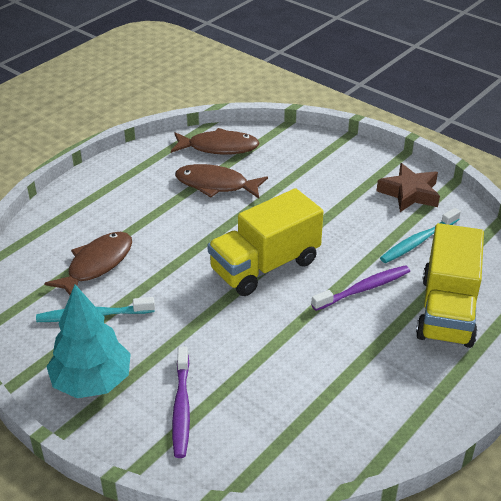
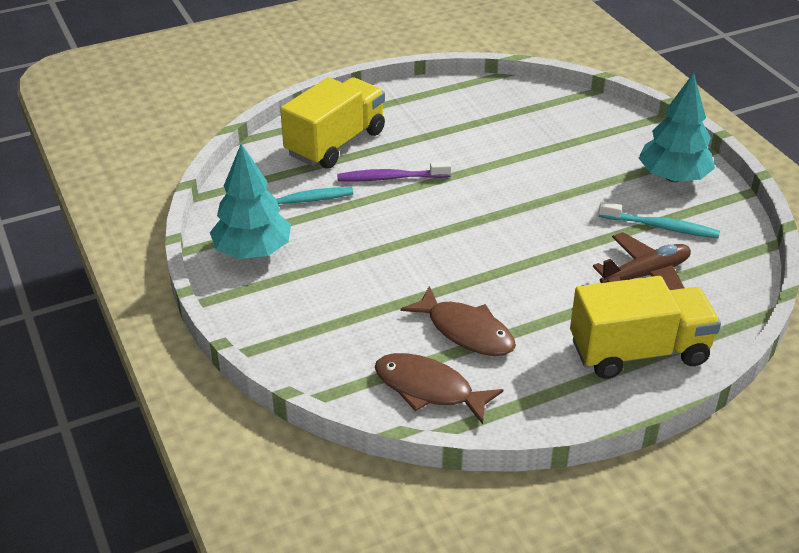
camera: 155 degrees left, 0 degrees up
brown fish [44,232,132,295] -> brown plane [593,232,691,290]
purple toothbrush [172,347,190,458] -> none
yellow truck [207,188,323,296] -> yellow truck moved to [570,276,721,379]
brown star [377,163,440,212] -> turquoise tree [210,144,291,259]

